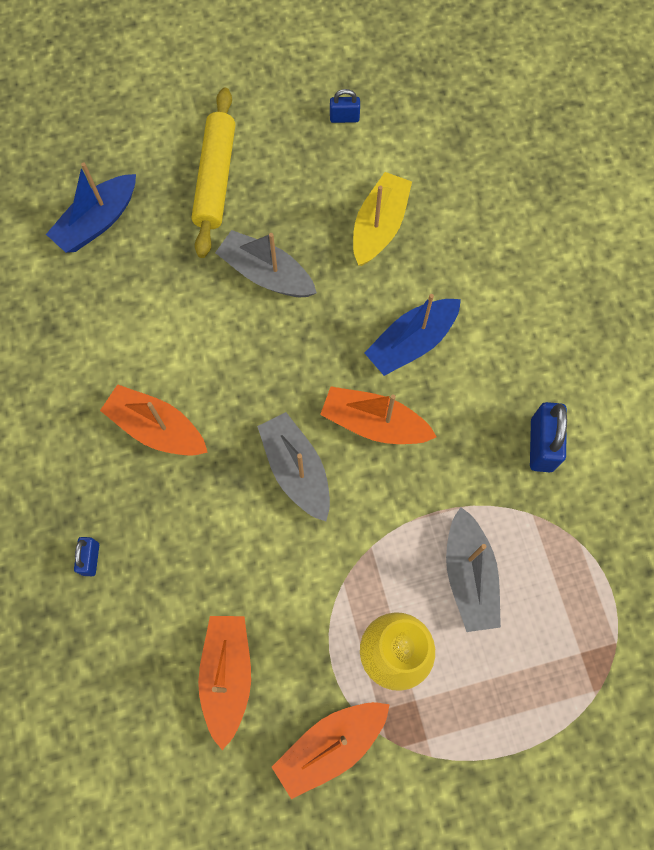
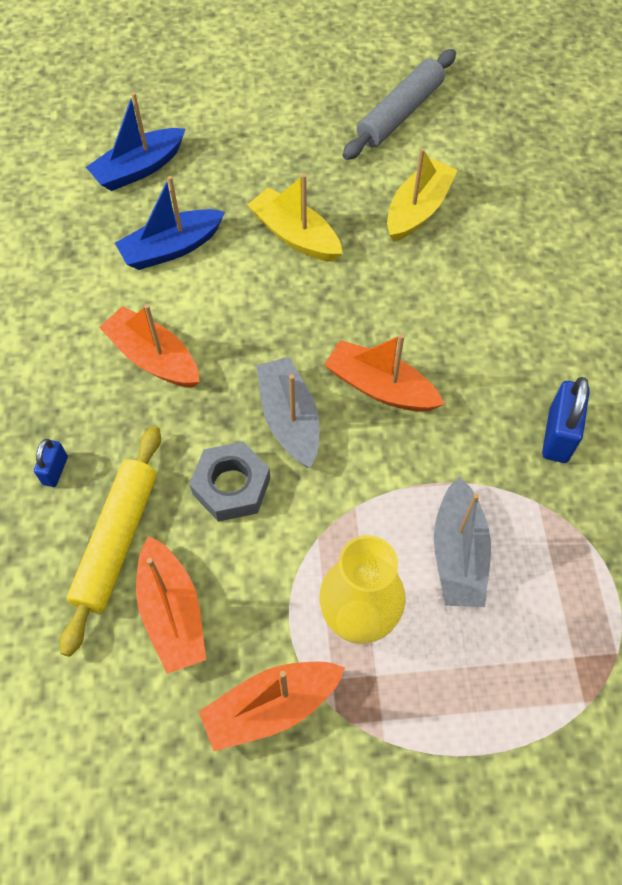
camera: 10 degrees right, 10 degrees down
yellow rolling pin [192,88,235,258] -> yellow rolling pin moved to [60,426,161,657]
orange boat [198,616,251,750] -> orange boat turned 150 degrees clockwise [136,536,206,674]
grey boat [215,230,317,297] -> yellow boat [247,174,343,262]
blue padlock [330,89,360,123] -> grey rolling pin [343,49,456,160]
blue boat [364,294,461,376] -> blue boat moved to [115,176,225,270]
none -> grey nut [190,442,270,522]

